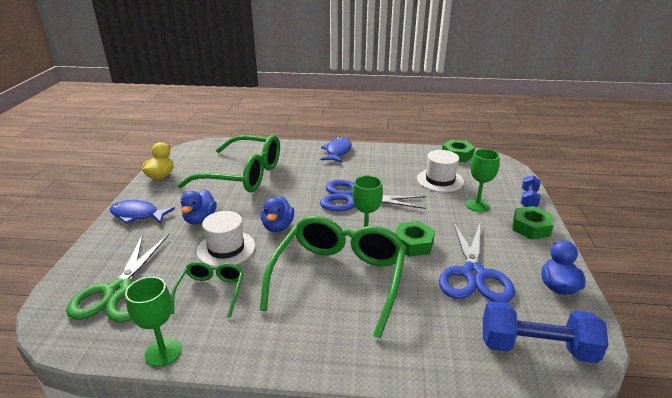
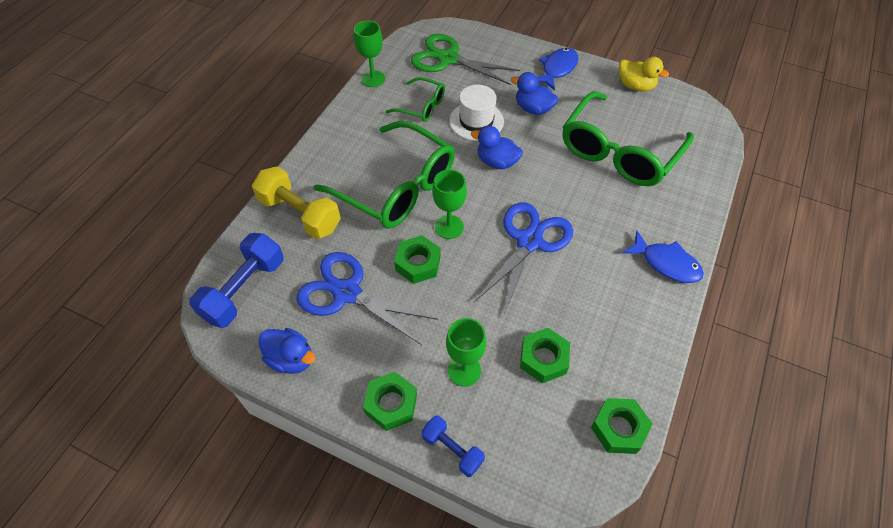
camera: 110 degrees right, 25 degrees up
white hat [417,150,464,192] -> green nut [520,328,570,383]
none -> yellow dumbbell [252,166,341,239]

